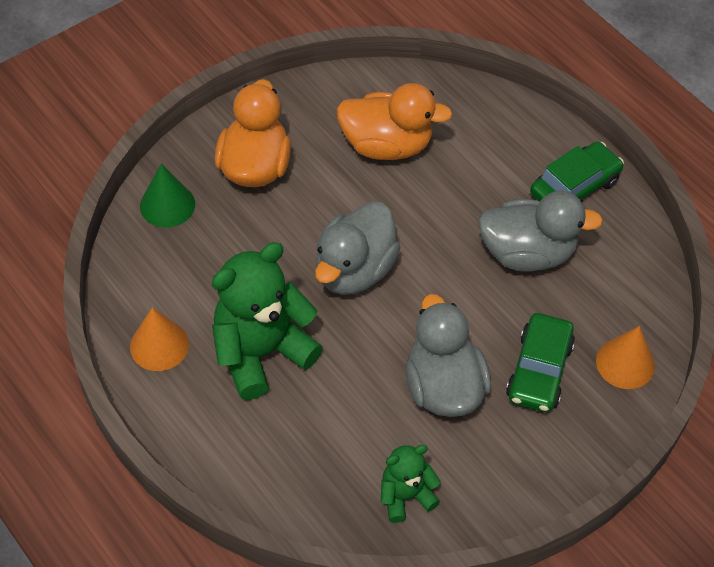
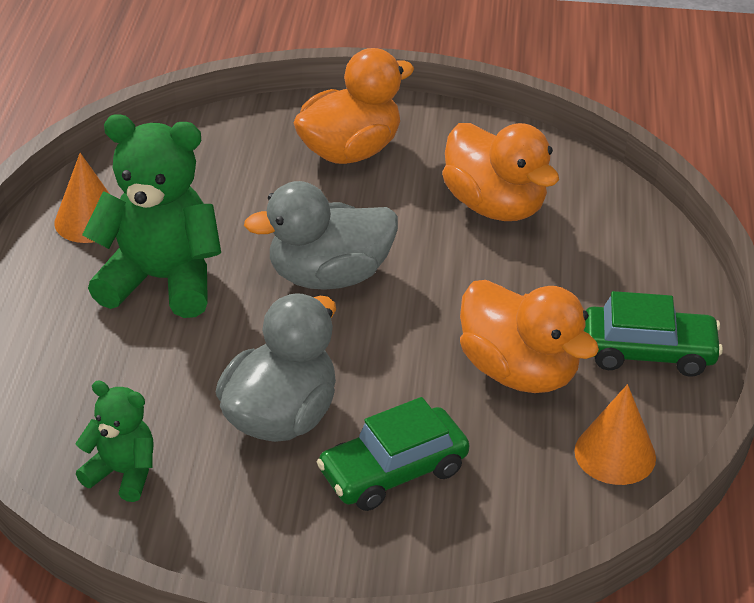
camera: 45 degrees right, 15 degrees down
green cone [140,164,195,228] -> none
grey duck [478,191,603,272] -> orange duck [460,280,599,393]
orange cone [596,326,655,389] -> orange cone moved to [574,384,656,485]

